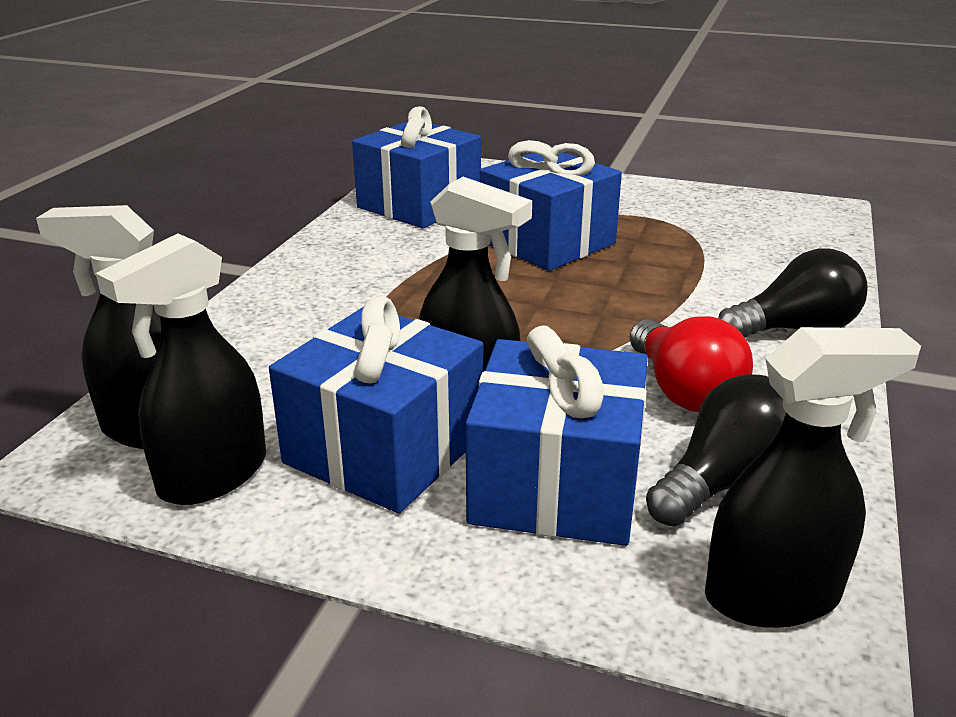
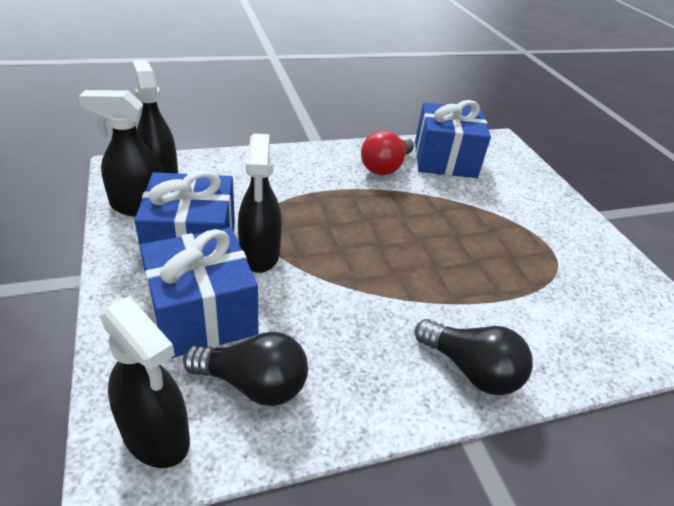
camera: 50 degrees right, 10 degrees up
blue gift [480,140,622,271] -> none
red light bulb [629,316,753,412] -> red light bulb moved to [361,130,414,175]

